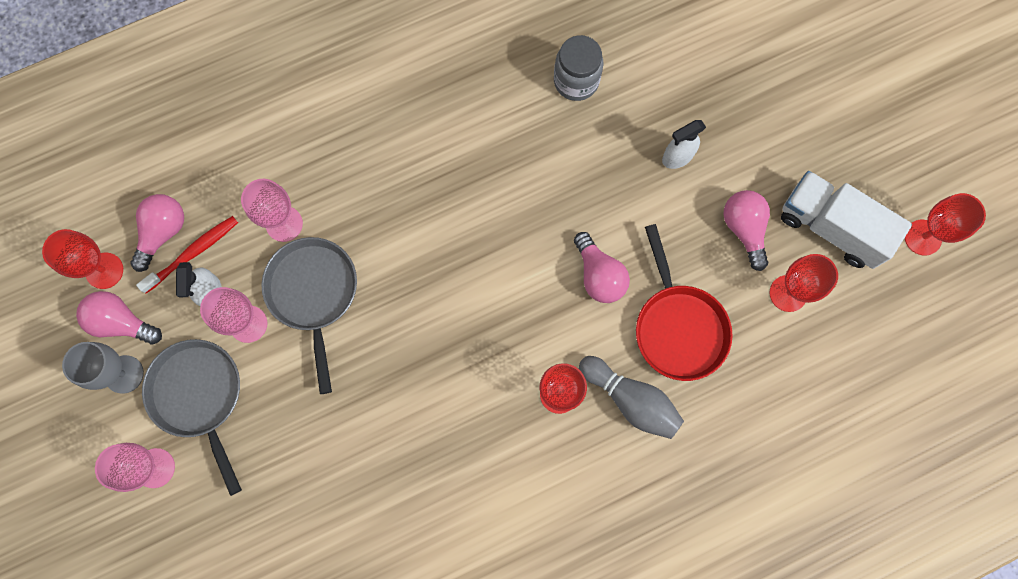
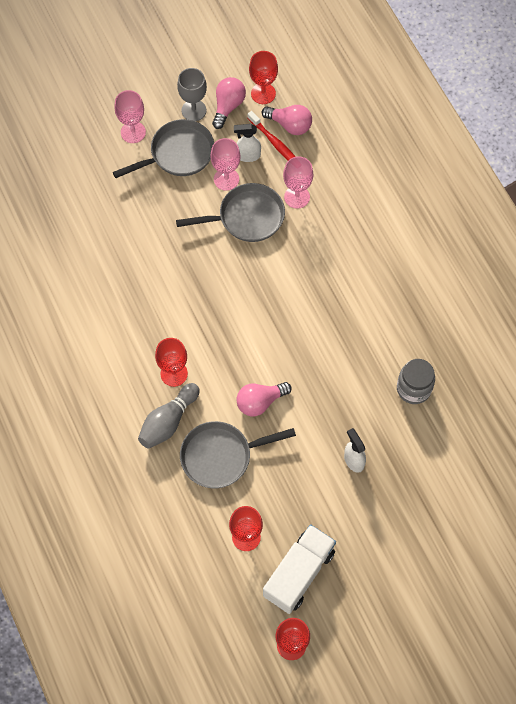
camera: 90 degrees right, 10 degrees down
red pan [636,224,733,381] -> grey pan [180,421,296,488]
pink light bulb [723,190,770,271] -> none

